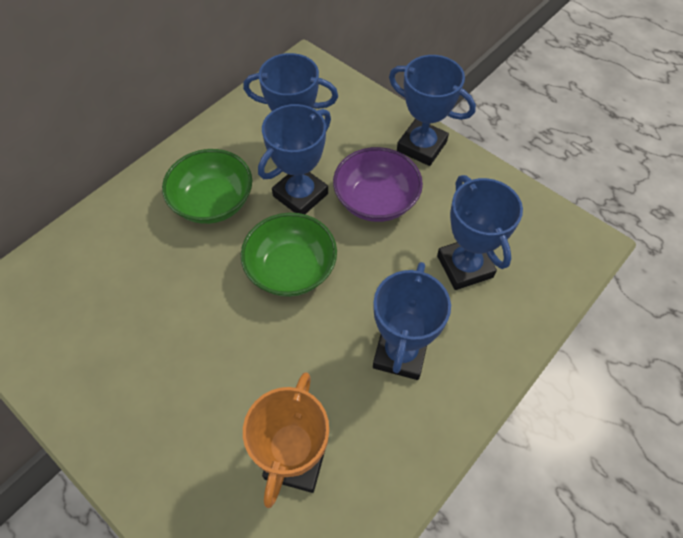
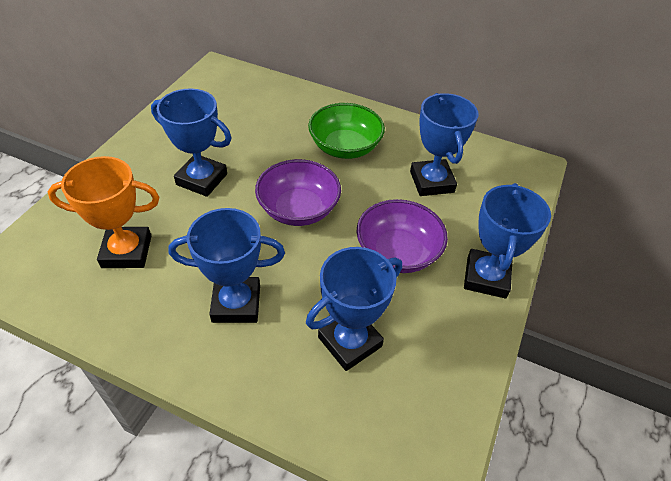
camera: 70 degrees right, 10 degrees down
green bowl [241,213,337,297] -> purple bowl [255,159,341,226]
blue trophy [258,104,331,214] -> blue trophy moved to [151,88,232,197]

